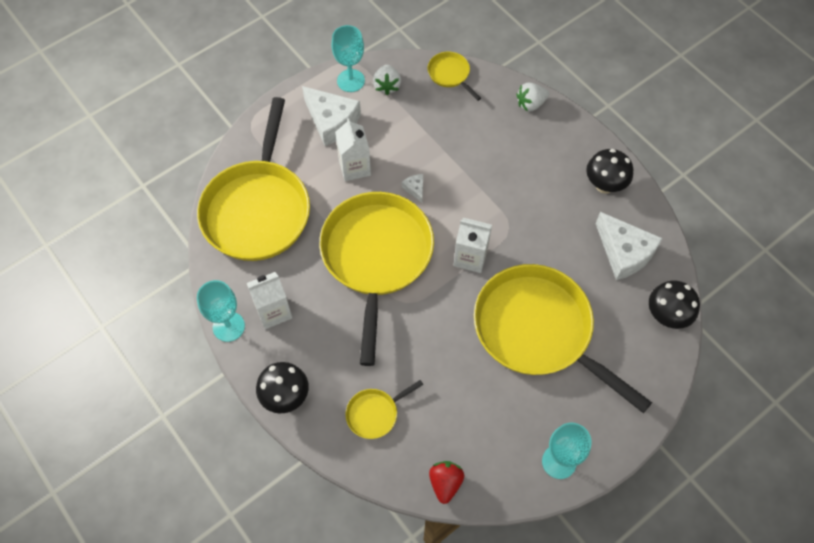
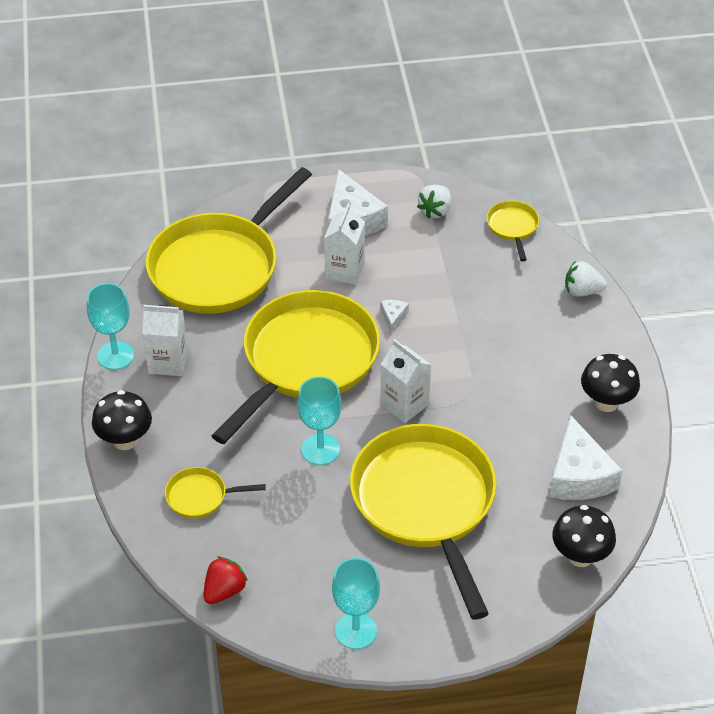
camera: 30 degrees right, 15 degrees down
turquoise goblet [332,25,365,92] -> turquoise goblet moved to [297,376,342,465]

